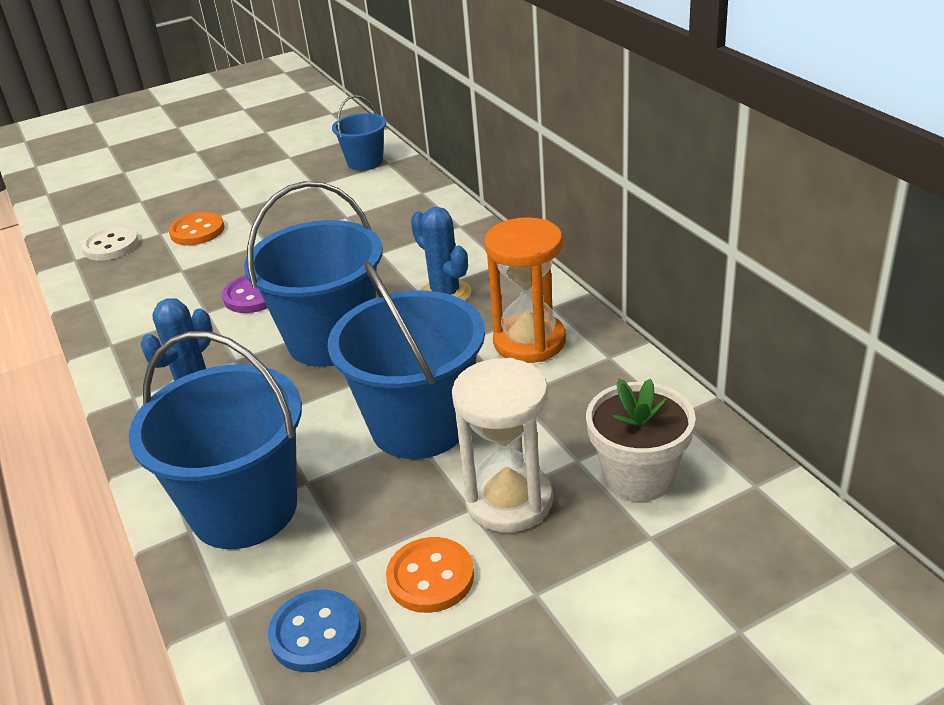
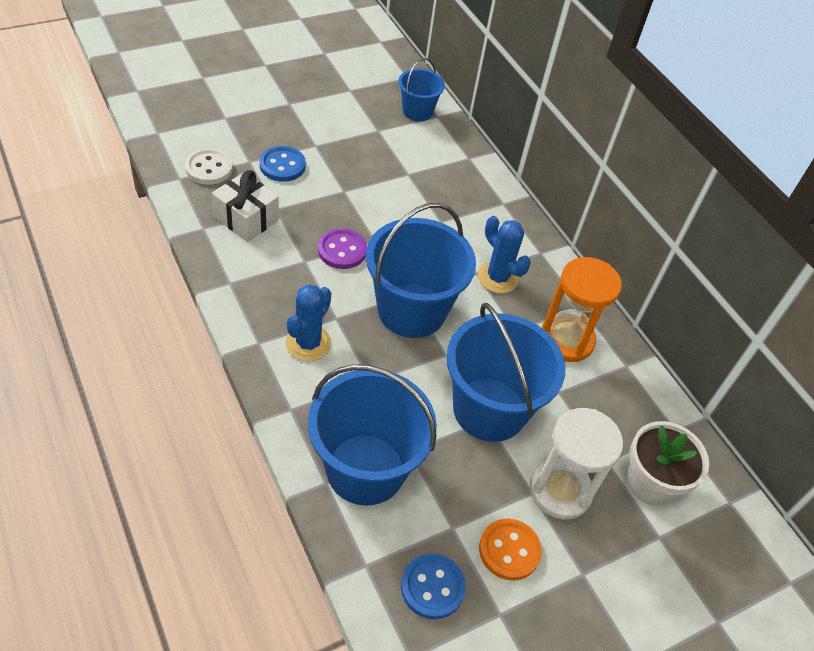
camera: 10 degrees left, 15 degrees up
orange button [169,212,225,245] -> blue button [259,146,306,182]
none -> white gift [212,170,279,242]

